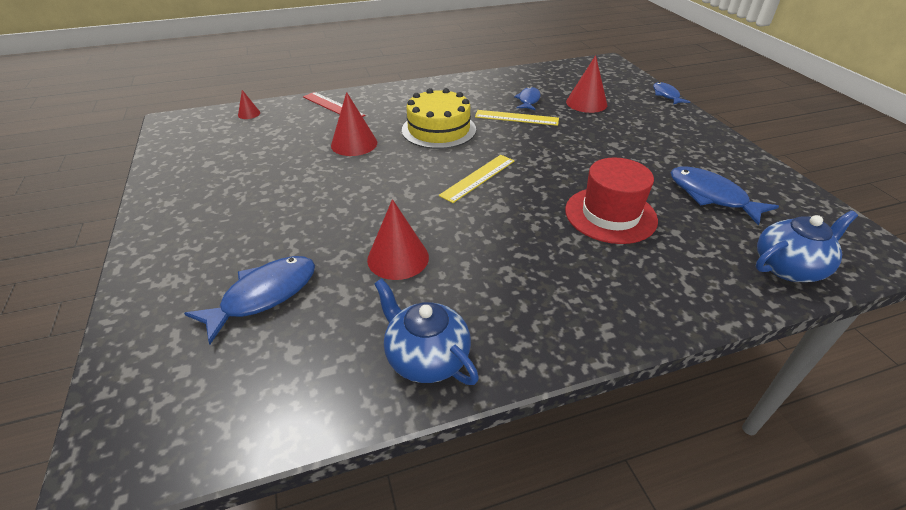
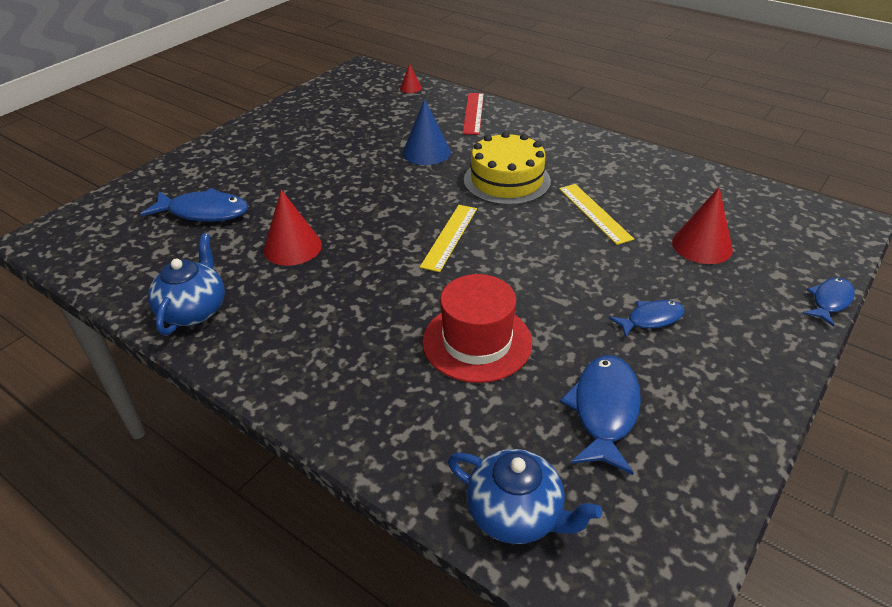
camera: 55 degrees right, 0 degrees up
red cone [331,92,377,156] -> blue cone [403,99,451,165]
yellow ruler [439,155,514,203] -> yellow ruler turned 75 degrees counterclockwise [420,205,477,272]
blue fish [514,87,541,111] -> blue fish moved to [609,300,685,338]

